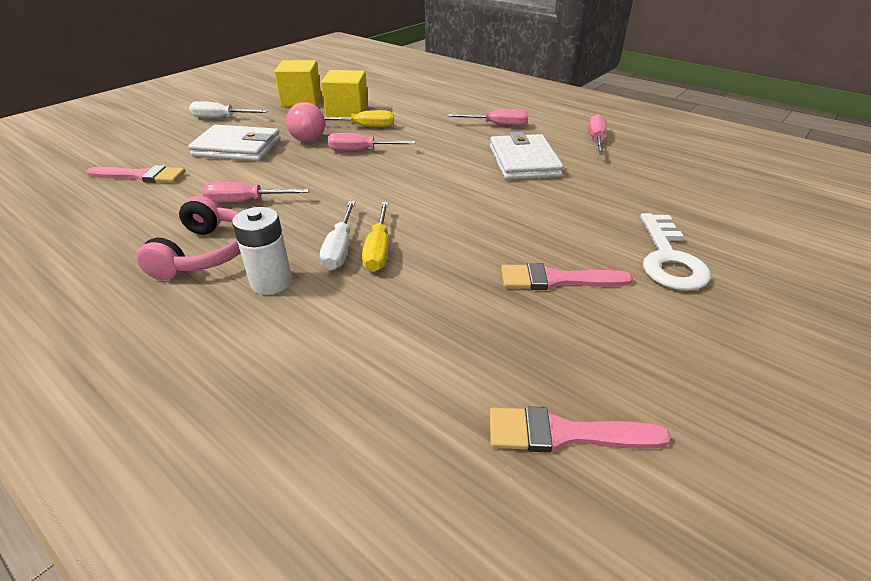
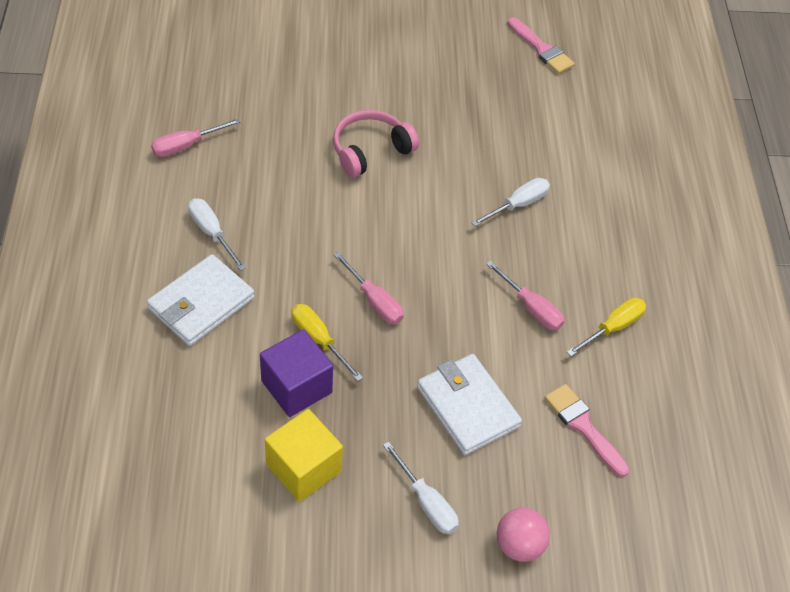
camera: 135 degrees left, 15 degrees up
pink headphones [136,196,241,280] -> pink headphones moved to [333,110,419,178]
white battery [232,207,292,295] -> none
pink ball [286,102,325,142] -> pink ball moved to [497,507,550,562]
yellow cube [321,70,368,117] -> purple cube [260,329,333,417]
yellow screwdriver [362,202,388,272] -> yellow screwdriver moved to [567,298,646,356]
pink screwdriver [448,109,528,126] -> white screwdriver [188,198,246,271]
white wallet [490,132,563,180] -> white wallet moved to [147,254,255,346]
pink brush [501,263,633,290] -> none
white key [640,213,711,291] -> none

